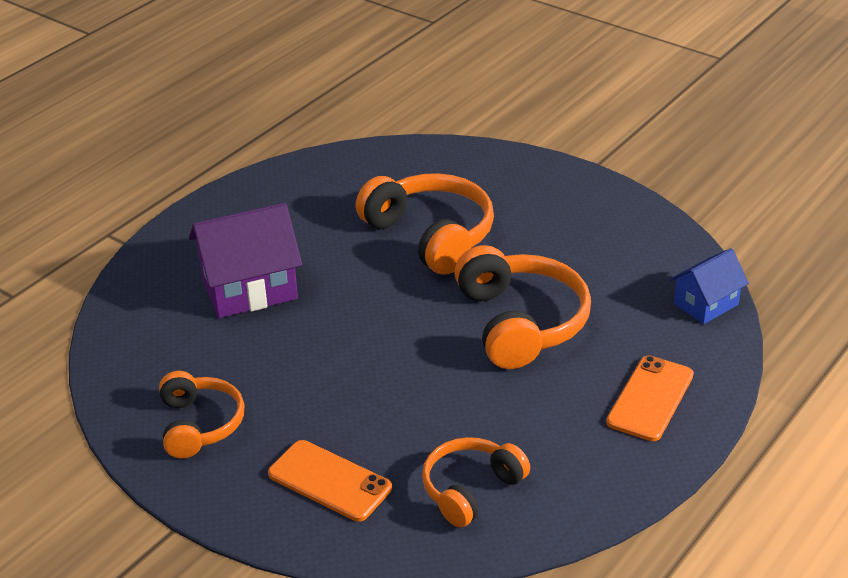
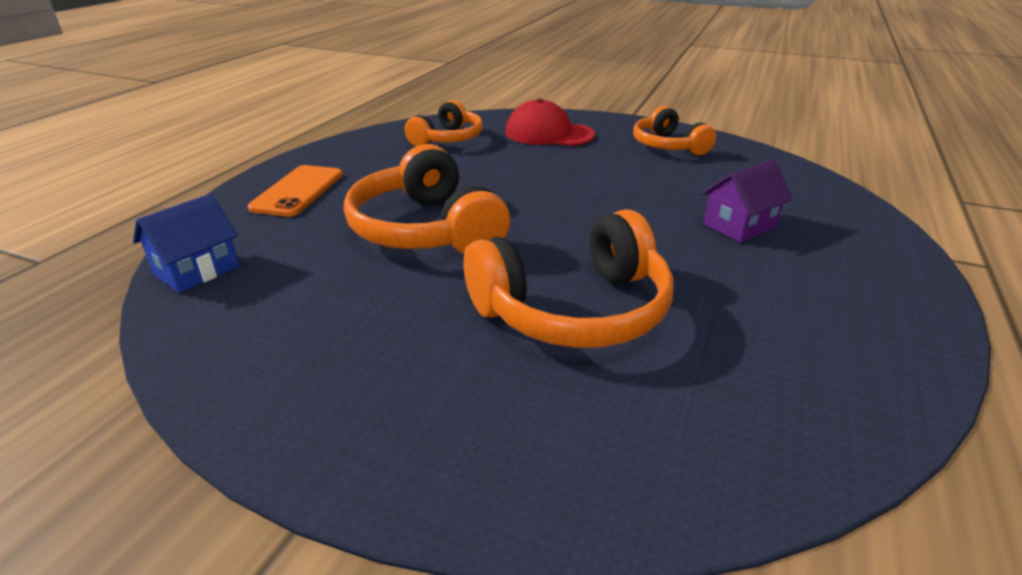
camera: 165 degrees right, 5 degrees down
purple house [189,203,302,318] -> purple house [701,159,793,243], size x0.60
orange phone [268,440,392,522] -> red cap [505,98,595,146]
orange headphones [356,173,494,275] -> orange headphones turned 60 degrees counterclockwise [464,210,674,348]

